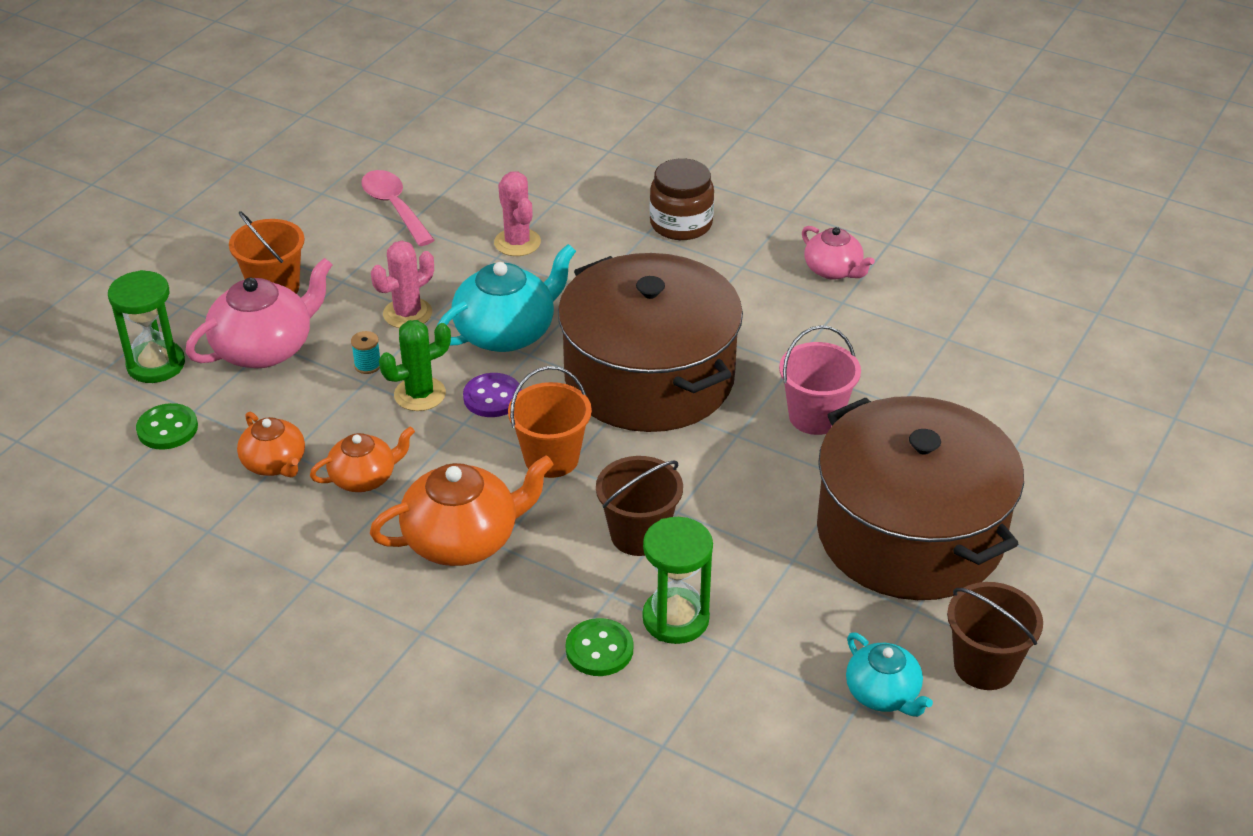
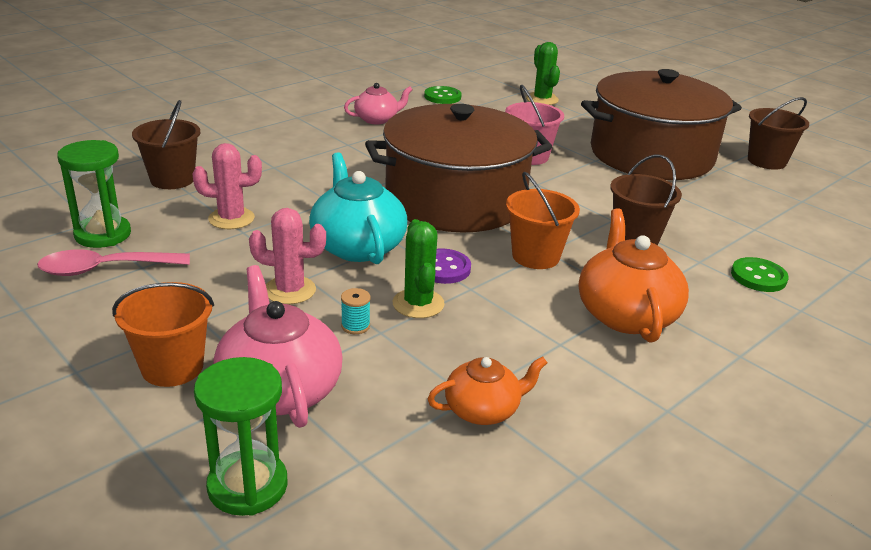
camera: 75 degrees left, 10 degrees down
green button [136,403,198,450] -> green button moved to [424,86,462,104]
orange teapot [310,426,415,492] -> none
pink cactus [371,241,434,328] -> pink cactus turned 60 degrees counterclockwise [249,208,326,304]
green hourglass [642,517,713,644] -> green hourglass moved to [57,140,131,248]
brown jar [650,158,714,240] -> none
turquoise teapot [846,633,933,717] -> none
none -> brown bucket [132,100,200,189]
none -> green cactus [526,42,560,105]

